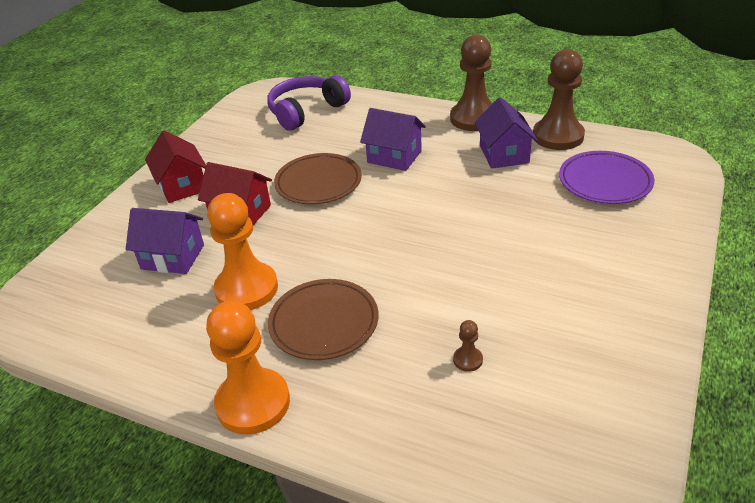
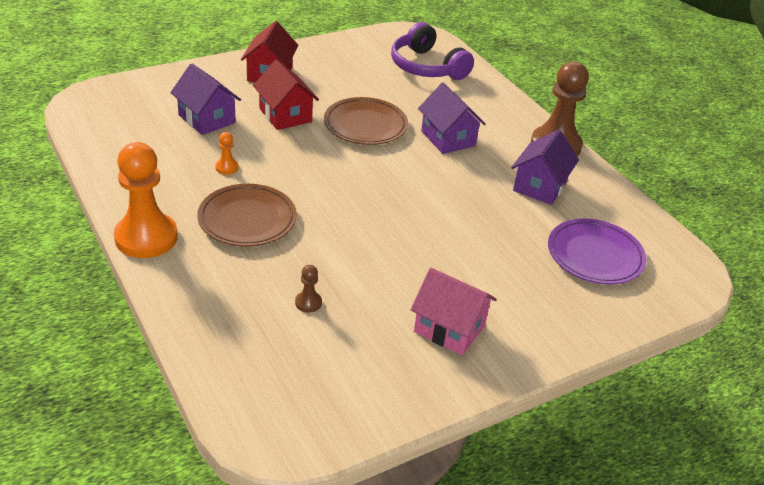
camera: 30 degrees right, 0 degrees up
orange pawn [207,193,278,310] -> orange pawn [215,132,239,175], size x0.41
purple headphones [267,75,351,131] -> purple headphones turned 120 degrees counterclockwise [391,22,474,80]
brown pawn [533,49,585,150] -> none
none -> pink house [411,268,497,355]

